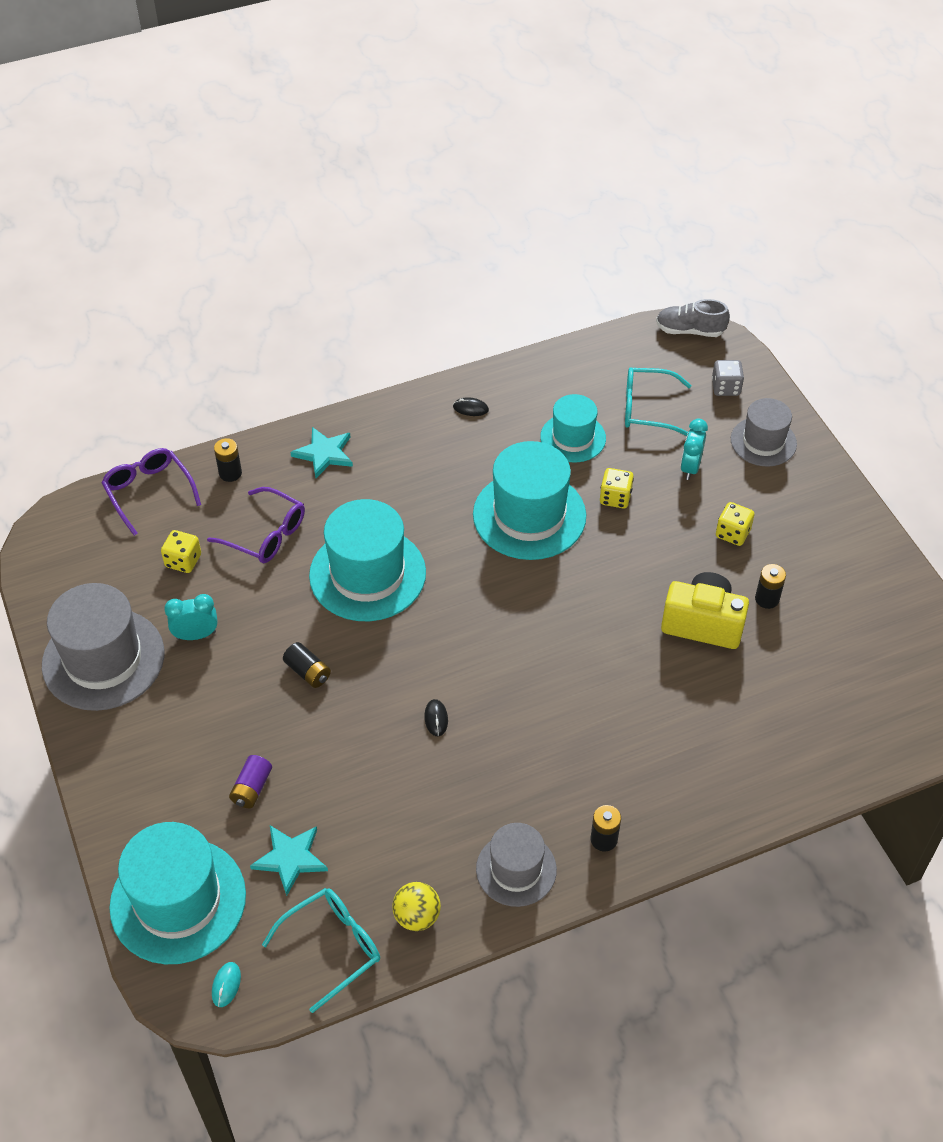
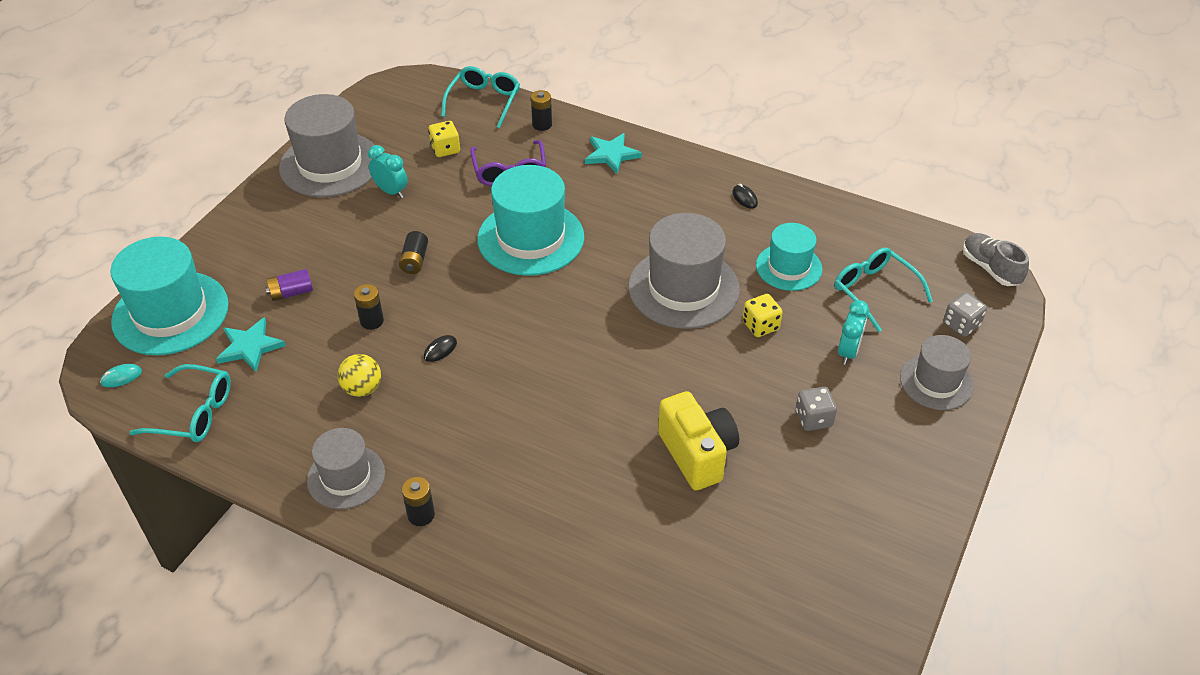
camera: 50 degrees right, 5 degrees down
purple glasses [101,448,201,536] -> turquoise glasses [441,66,520,128]
yellow ball [392,882,441,931] -> yellow ball moved to [338,354,381,397]
turquoise hat [473,441,586,560] -> grey hat [628,213,740,329]
turquoise clock [680,419,708,480] -> turquoise clock turned 135 degrees clockwise [838,300,869,365]
yellow dice [716,502,755,546] -> grey dice [796,387,837,431]
black battery [755,564,786,609] -> black battery moved to [354,284,384,330]

